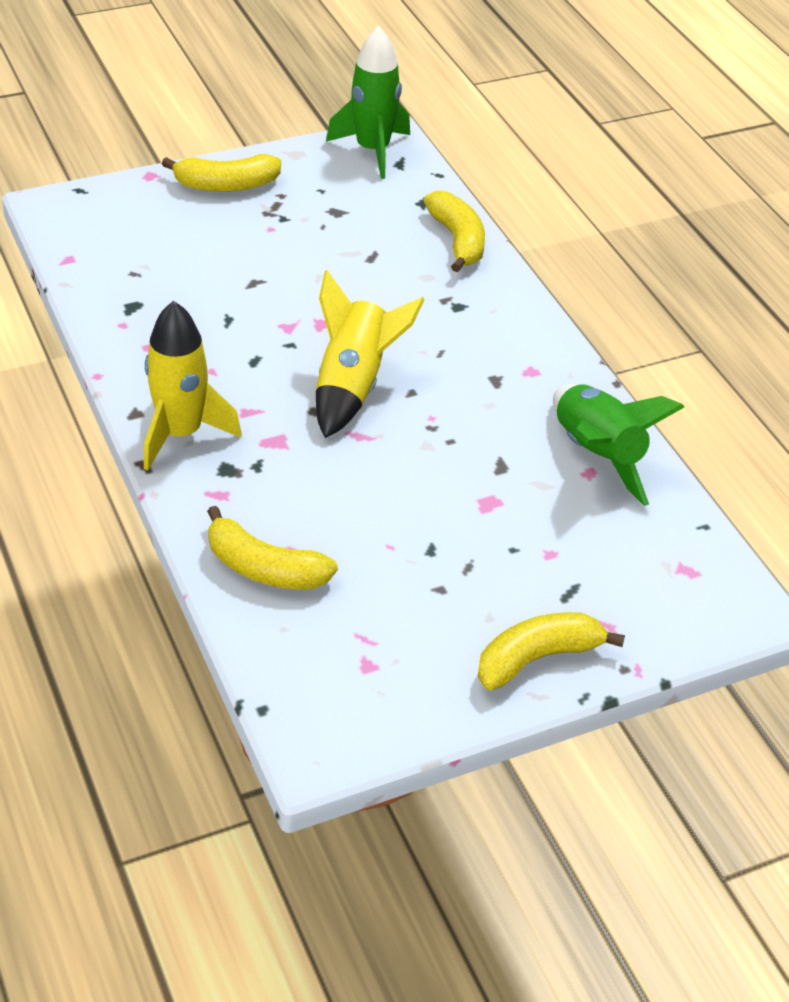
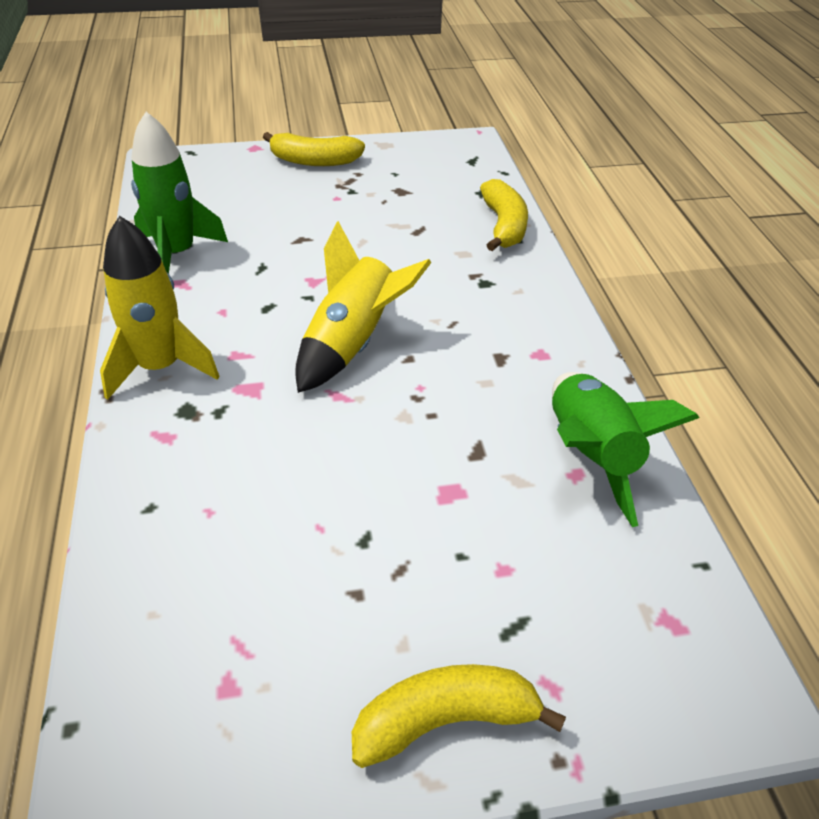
camera: 15 degrees right, 0 degrees up
yellow banana [207,506,338,589] -> none
green rocket [326,26,410,179] -> green rocket moved to [131,112,228,274]

